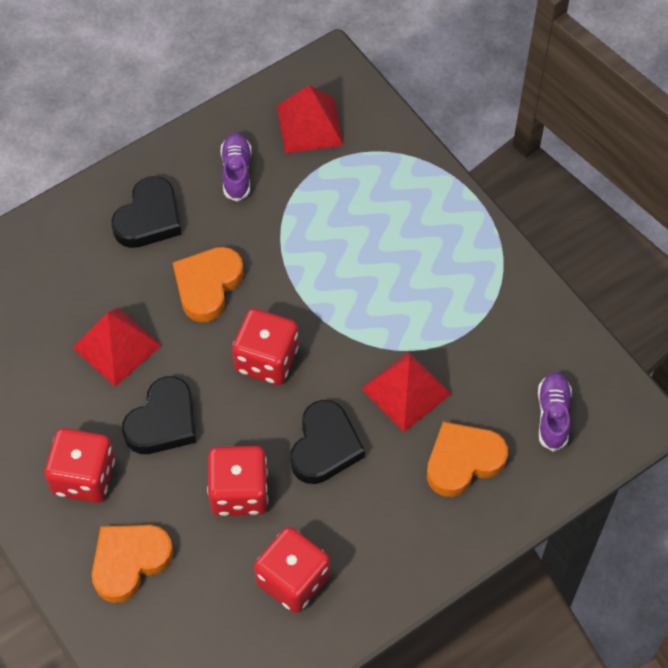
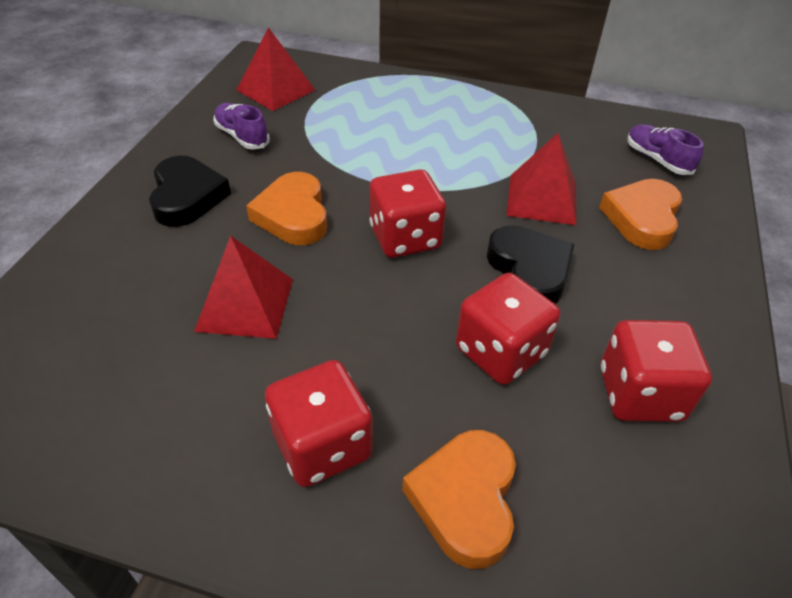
camera: 40 degrees left, 15 degrees down
black heart [122,376,196,454] -> none

